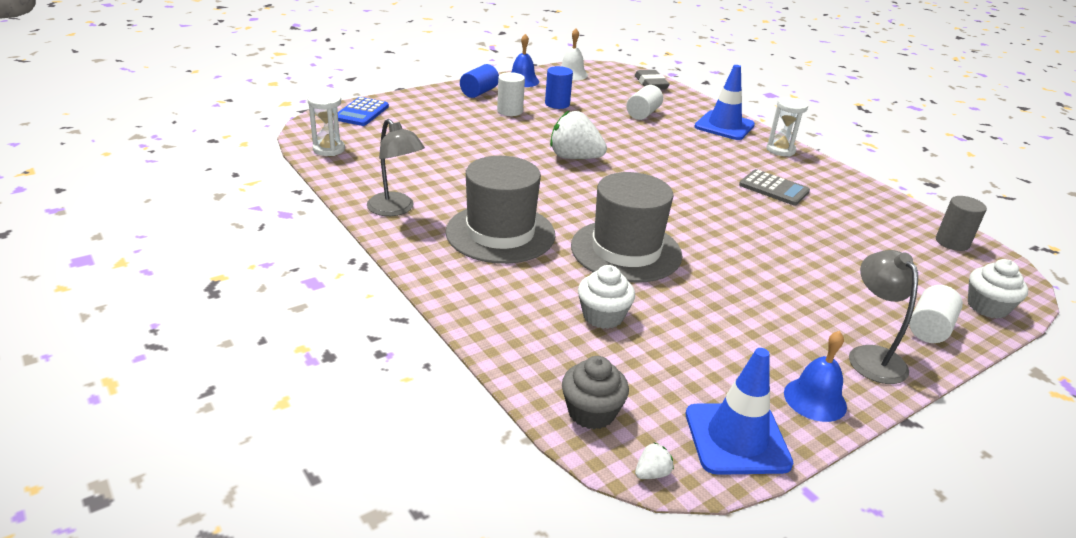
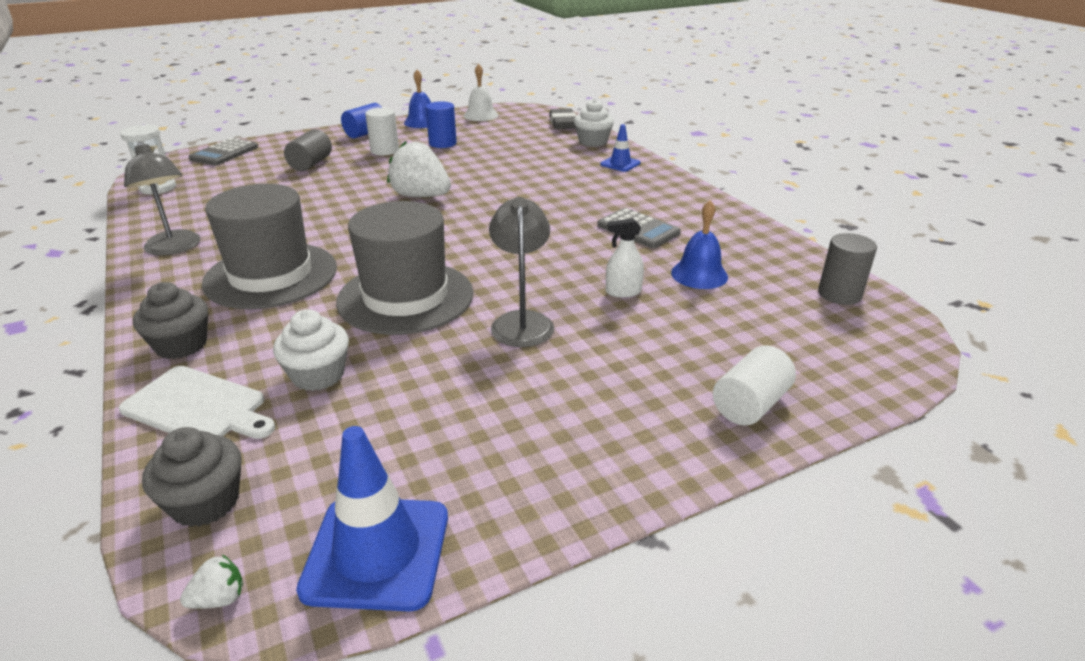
camera: 10 degrees right, 0 degrees up
blue calculator [338,97,389,126] -> grey calculator [188,138,258,166]
white cylinder [626,85,663,120] -> none
blue traffic cone [694,65,755,140] -> blue traffic cone [600,124,641,172], size x0.55
white hourglass [767,97,808,156] -> none
blue bell [784,331,847,422] -> blue bell moved to [671,200,728,289]
grey lamp [849,250,918,384] -> grey lamp moved to [489,197,554,347]
white cupcake [968,259,1028,318] -> white cupcake moved to [574,99,614,147]
none -> white cutting board [119,366,275,439]
none -> grey cupcake [133,282,208,359]
none -> grey cylinder [284,129,332,171]
none -> white spray bottle [606,218,644,298]

